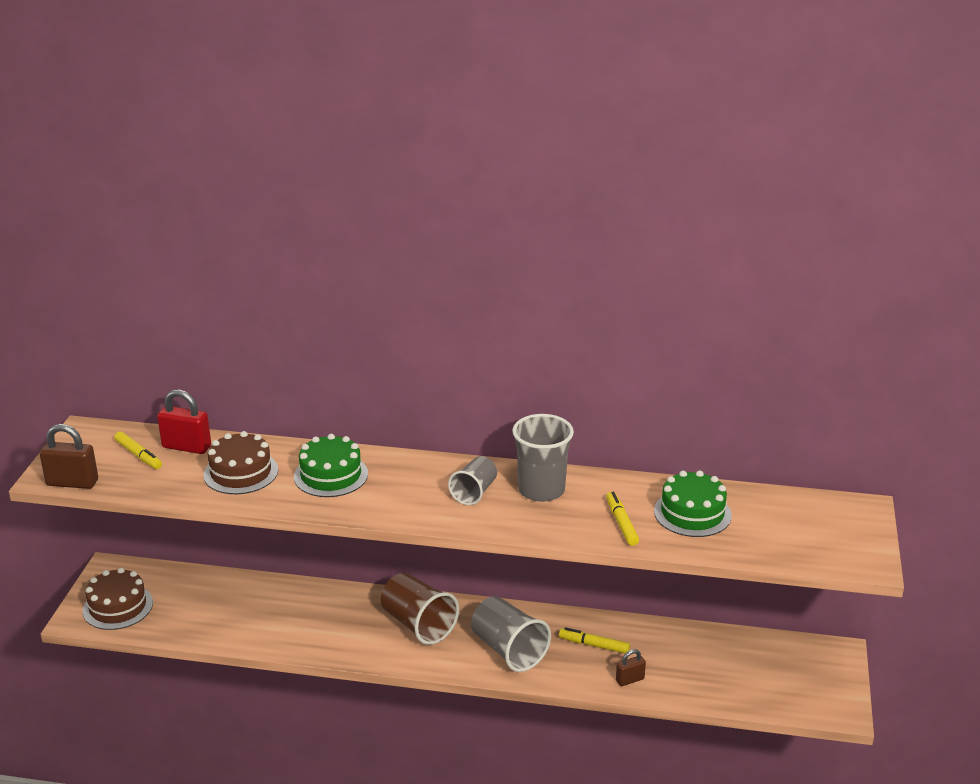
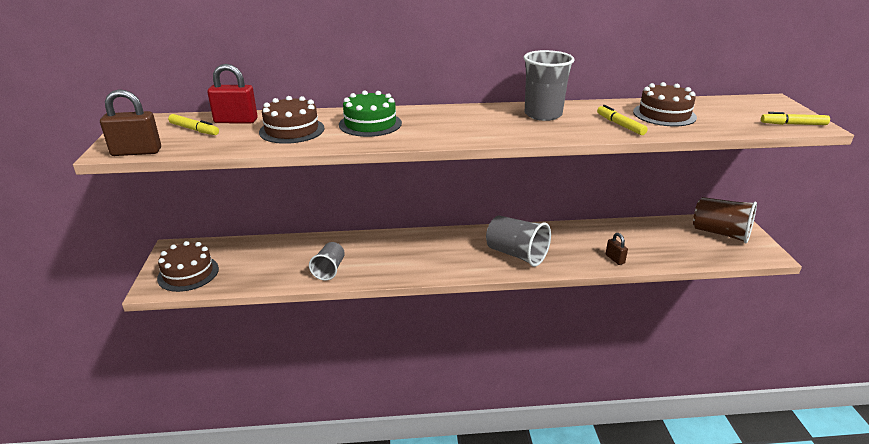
camera: 15 degrees left, 0 degrees up
brown cup [381,573,459,645] -> brown cup moved to [693,197,757,244]
grey cup [448,456,497,505] -> grey cup moved to [309,242,345,281]
yellow marker [559,627,630,653] -> yellow marker moved to [761,112,830,125]
brown padlock [616,649,646,686] -> brown padlock turned 75 degrees counterclockwise [606,233,628,265]
green cake [654,470,732,537] -> brown cake [633,82,697,127]

